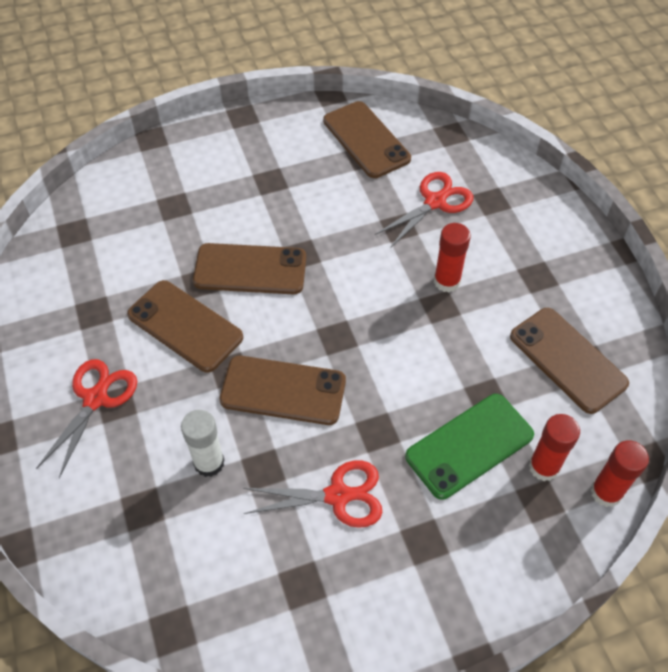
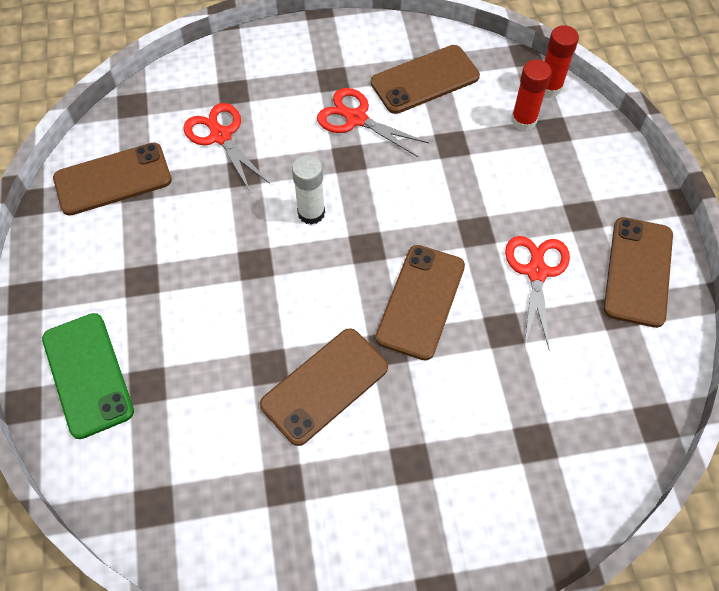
camera: 80 degrees left, 5 degrees up
red scissors [36,359,137,478] -> red scissors moved to [317,88,429,157]
white glue stick [181,410,224,477] -> white glue stick moved to [292,155,325,225]
brown phone [193,243,306,294] -> brown phone moved to [604,217,673,328]
green phone [405,394,534,500] -> green phone moved to [42,313,134,439]
red glue stick [434,223,471,292] -> none

